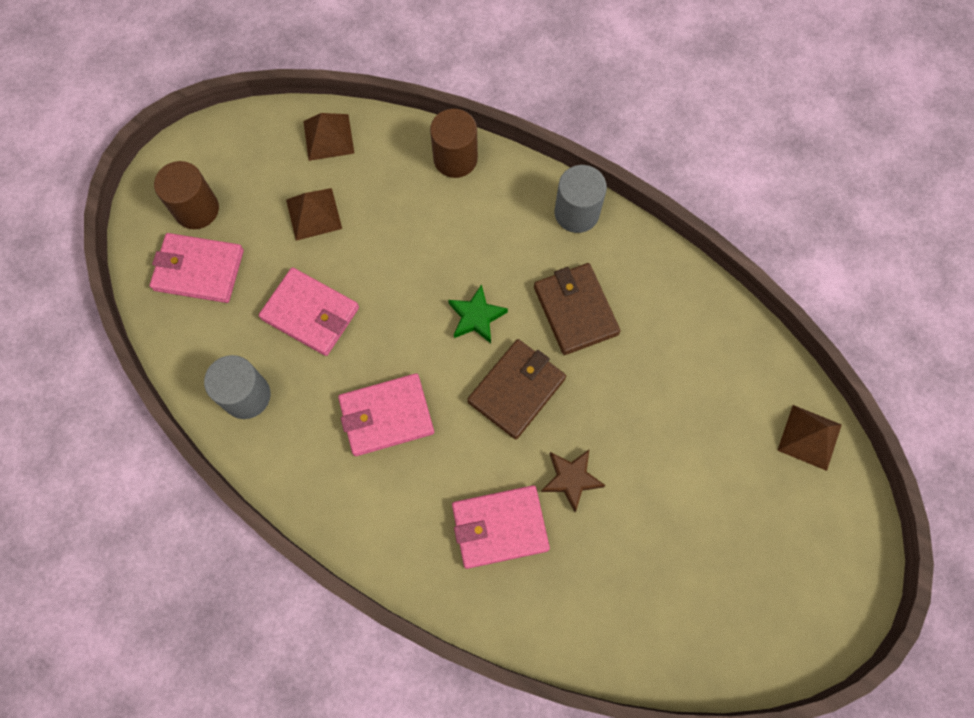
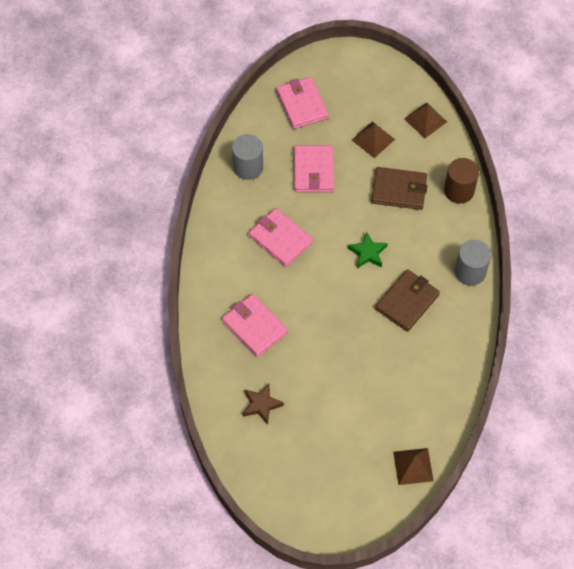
camera: 60 degrees right, 10 degrees down
brown cylinder [154,161,219,229] -> none
brown wallet [467,339,566,439] -> brown wallet moved to [371,167,427,210]
brown star [541,450,606,512] -> brown star moved to [243,384,284,425]

